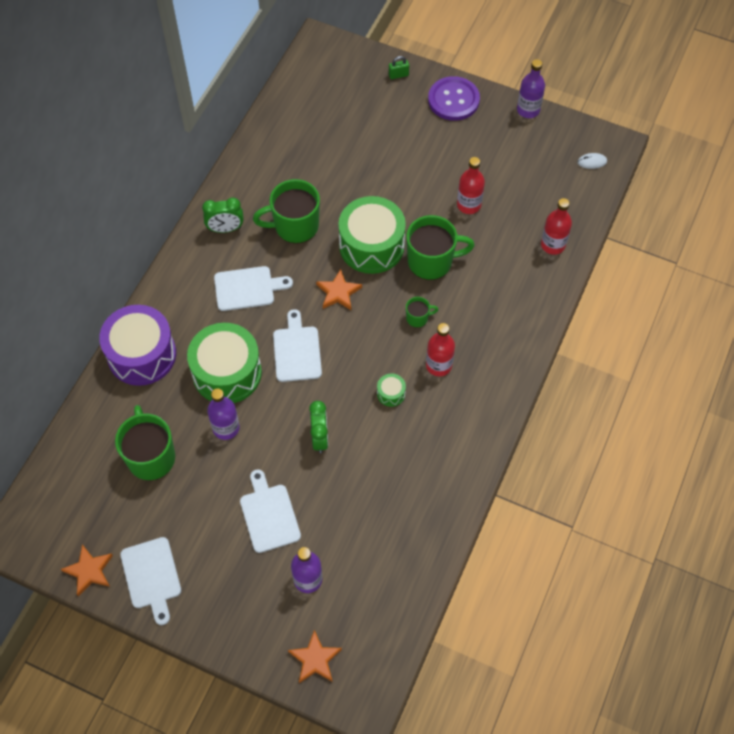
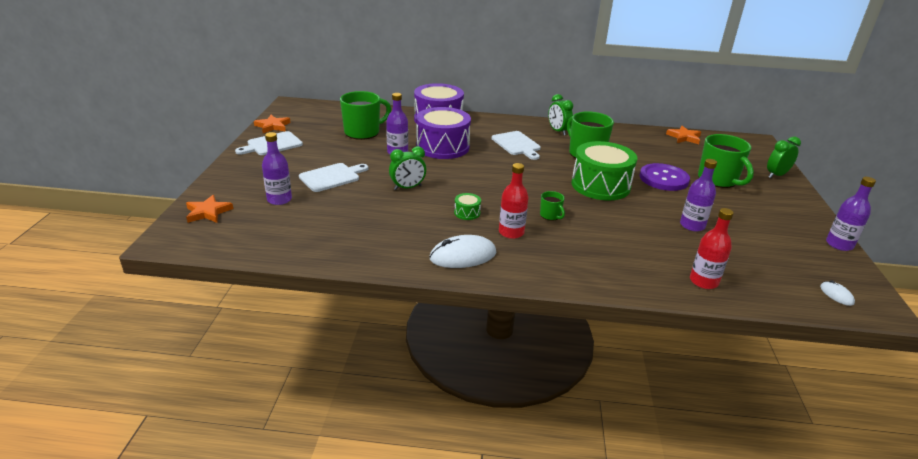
camera: 70 degrees right, 30 degrees down
green drum [187,323,262,403] -> purple drum [416,107,471,159]
white cutting board [273,309,322,382] -> none
orange star [316,269,362,310] -> orange star moved to [666,126,701,144]
green padlock [389,56,409,79] -> green clock [767,137,801,178]
green mug [406,215,475,280] -> green mug moved to [698,134,754,188]
purple button [428,76,480,121] -> purple button moved to [639,163,690,191]
red bottle [457,157,485,214] -> purple bottle [680,159,717,232]
none -> white mouse [429,235,497,268]

